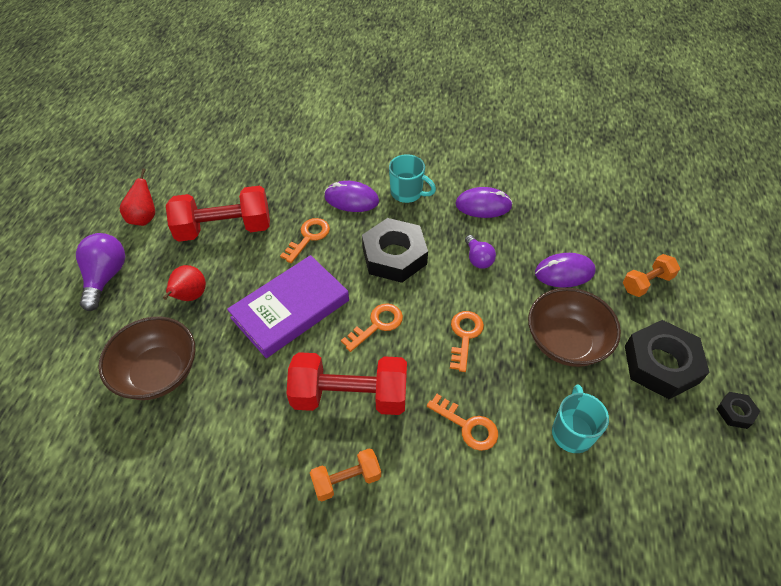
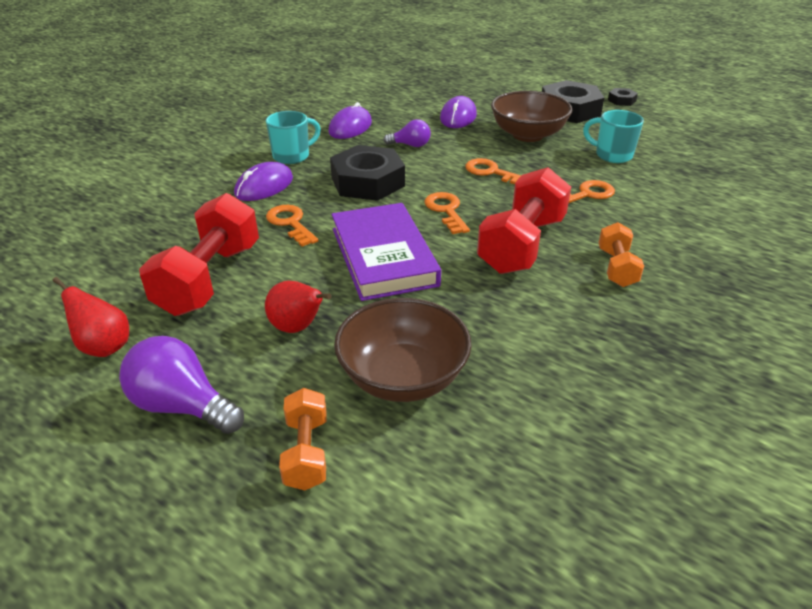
camera: 65 degrees left, 15 degrees down
orange dumbbell [623,254,680,297] -> orange dumbbell moved to [279,388,326,490]

